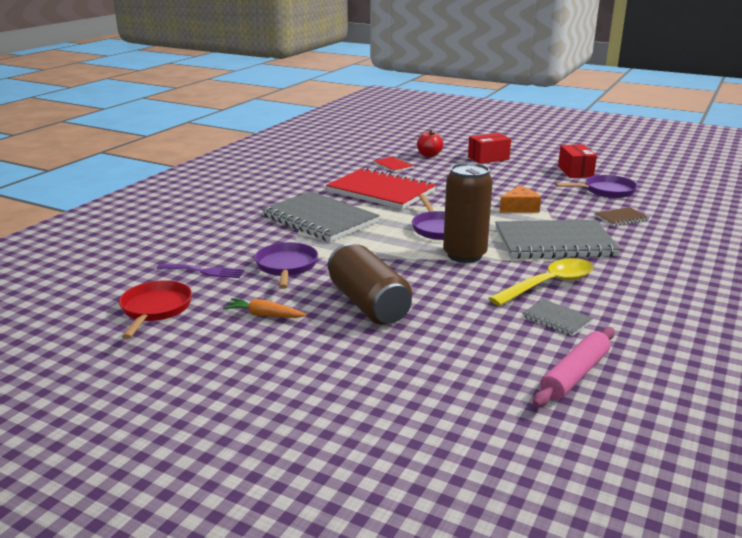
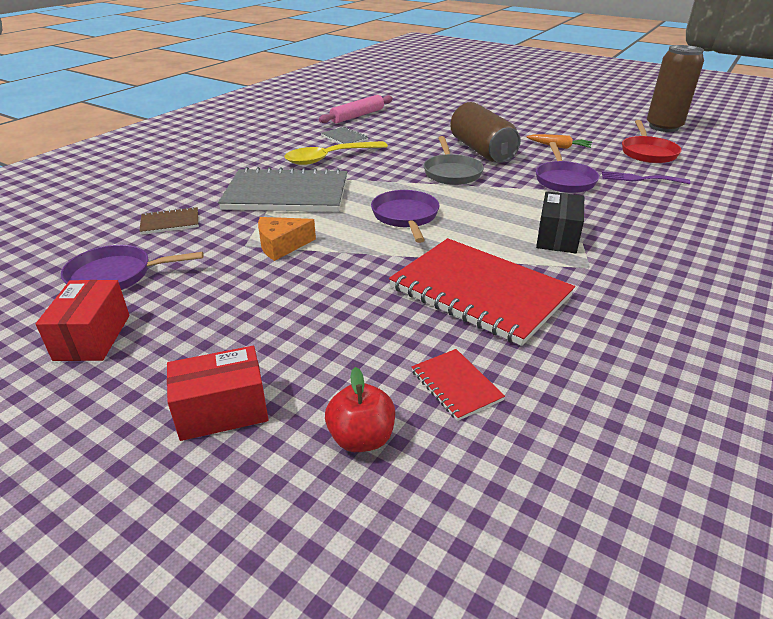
camera: 175 degrees left, 10 degrees up
grey notebook [261,191,380,242] -> black box [536,191,584,253]
brown can [443,163,493,263] -> brown can moved to [647,45,704,132]
none -> grey pan [424,136,484,185]

